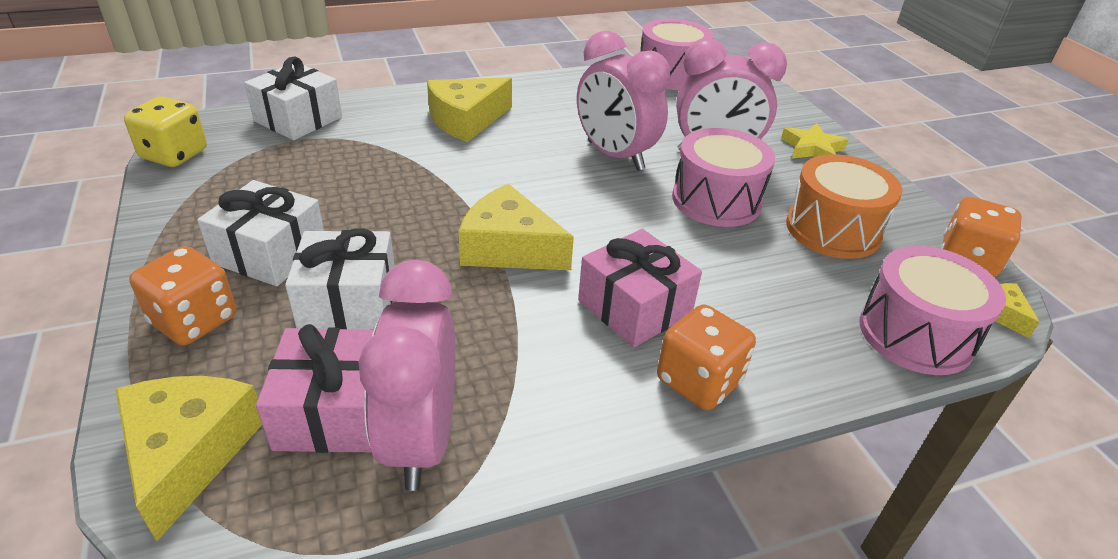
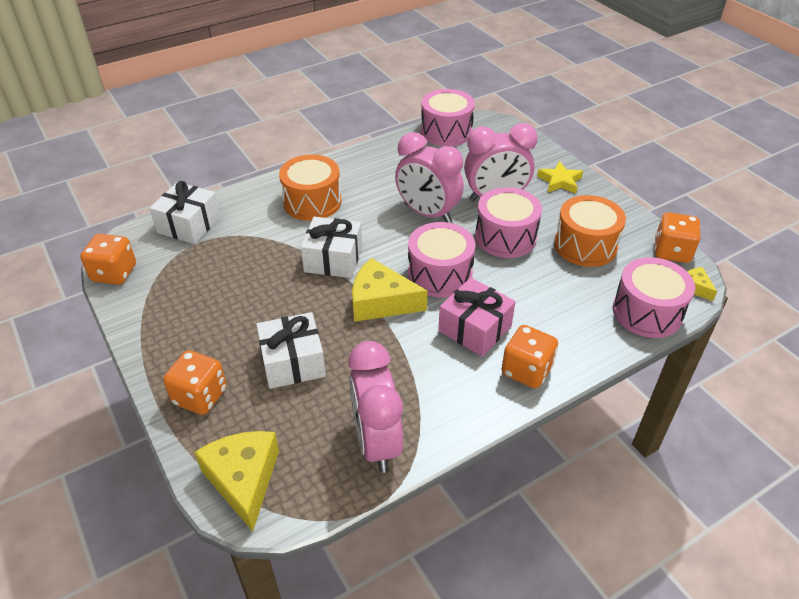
camera: 10 degrees left, 5 degrees up
yellow dice [124,96,207,167] -> orange dice [80,234,136,285]
white gift [197,180,324,286] -> white gift moved to [301,217,362,278]
pink gift [256,324,374,453] -> none
yellow cheese [427,77,512,142] -> orange drum [279,155,342,221]
none -> pink drum [408,222,476,297]

